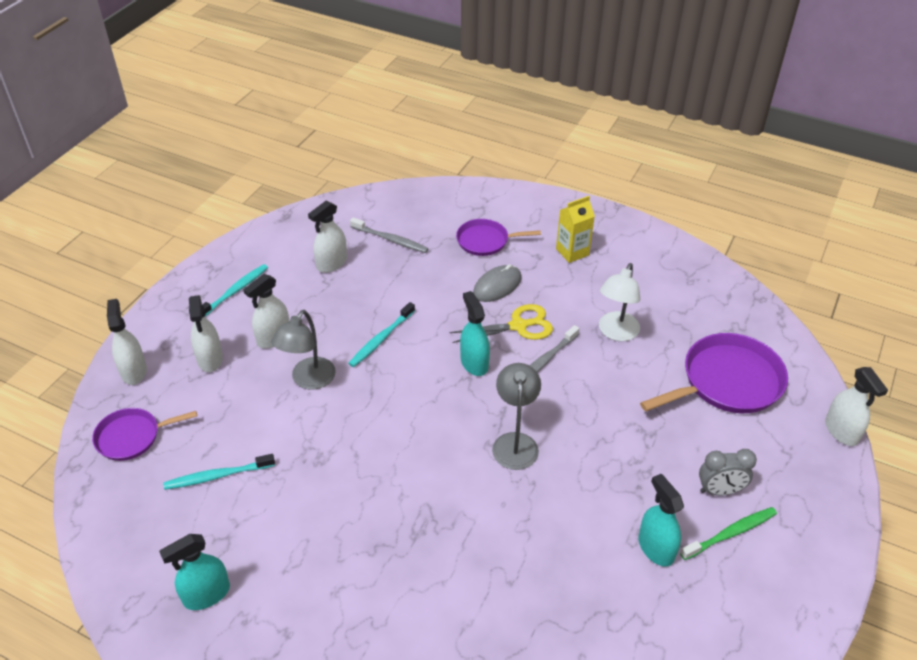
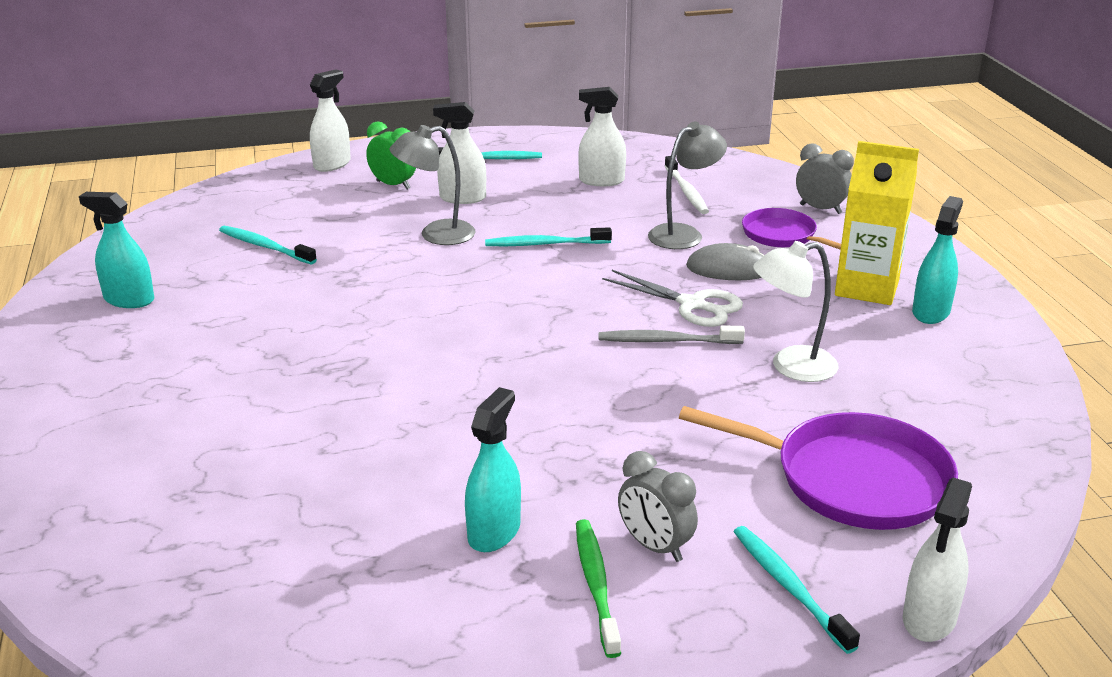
camera: 50 degrees right, 15 degrees down
purple pan [92,408,197,461] -> none
white spray bottle [189,295,223,372] -> green clock [366,122,416,189]
grey toothbrush [350,217,429,253] -> white toothbrush [665,156,709,214]
yellow scissors [449,304,553,343] -> white scissors [602,270,743,327]
turquoise spray bottle [460,291,490,376] -> turquoise spray bottle moved to [912,196,963,324]
grey lamp [492,363,541,470] -> grey lamp moved to [648,122,727,249]
yellow carton [556,196,595,263] -> yellow carton [835,141,919,305], size x1.50
green toothbrush [680,507,777,560] -> green toothbrush turned 120 degrees counterclockwise [576,519,621,658]
none -> turquoise toothbrush [734,526,860,654]
none -> grey clock [796,143,854,214]

